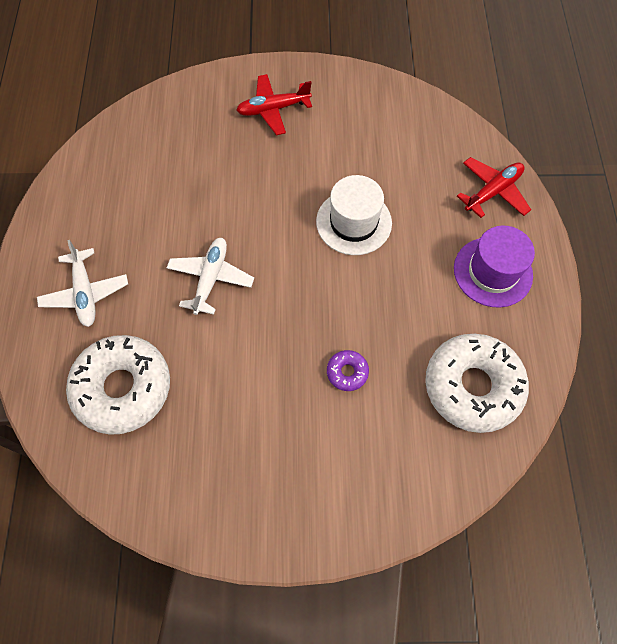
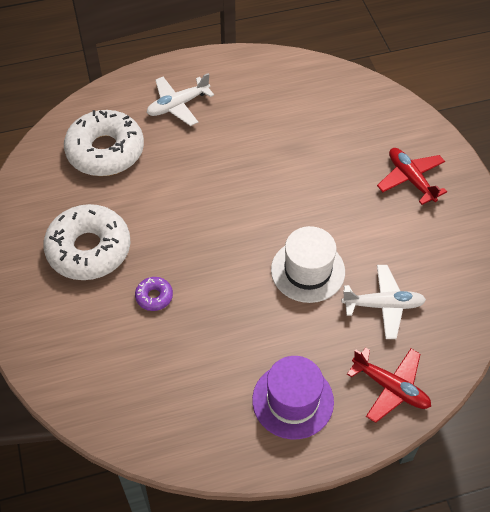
camera: 75 degrees right, 10 degrees down
white plane [166,238,254,315] -> white plane moved to [341,265,426,339]
white donut [425,334,529,433] -> white donut moved to [43,204,130,280]

